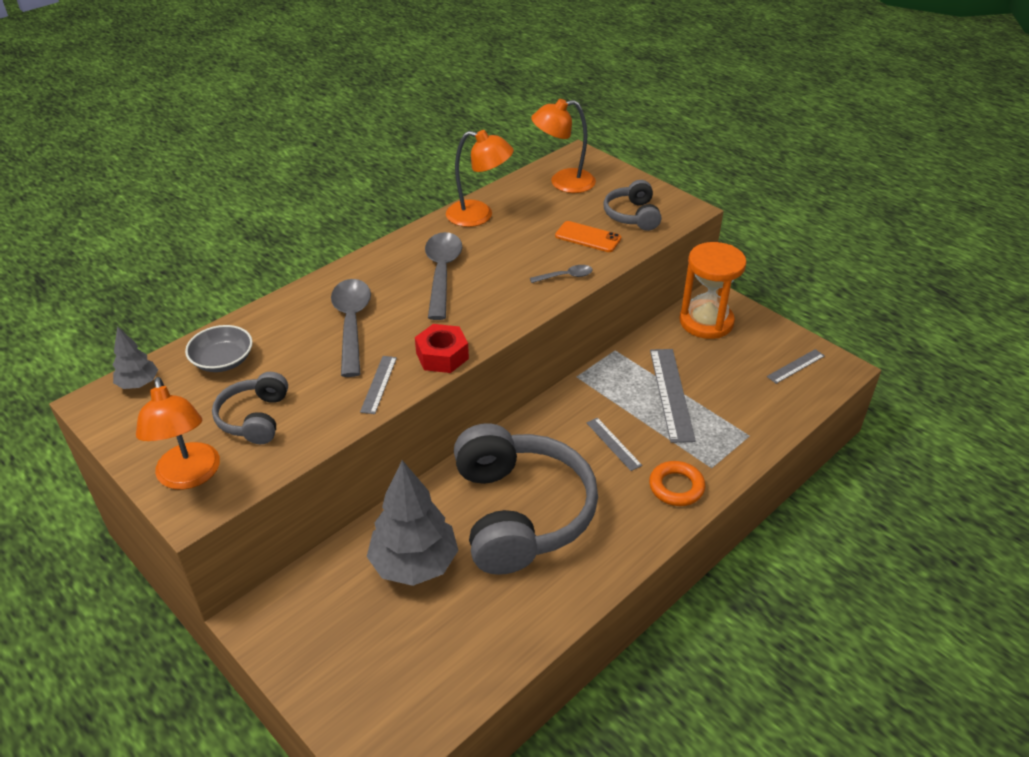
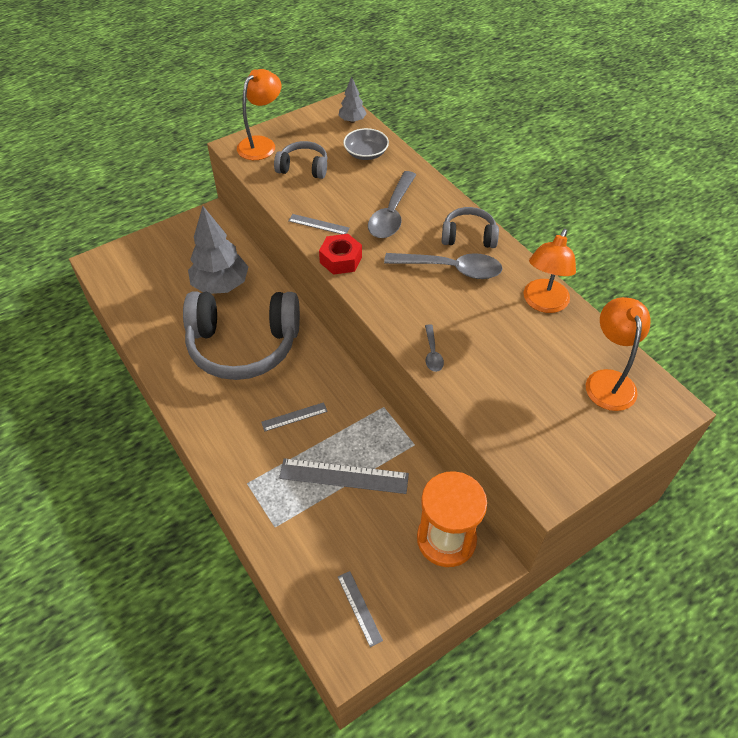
camera: 100 degrees right, 10 degrees up
orange lamp [136,377,220,490] -> orange lamp turned 135 degrees clockwise [237,69,281,160]
grey spoon [331,279,371,377] -> grey spoon turned 105 degrees clockwise [368,171,416,238]
orange phone [555,221,621,252] -> none
grey headphones [604,180,661,231] -> grey headphones moved to [442,207,499,248]
orange ring [649,461,705,506] -> none

